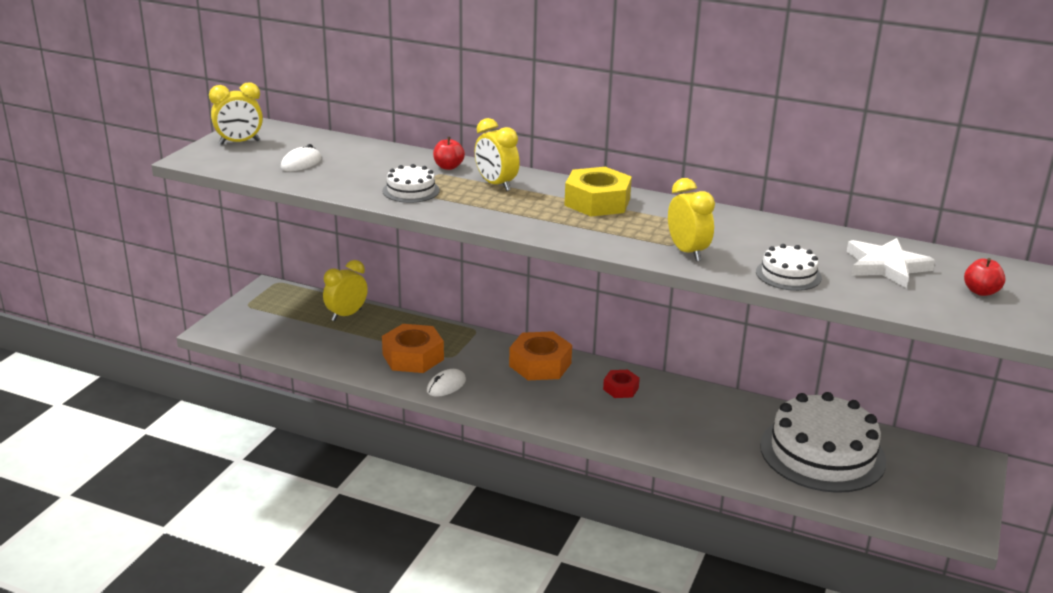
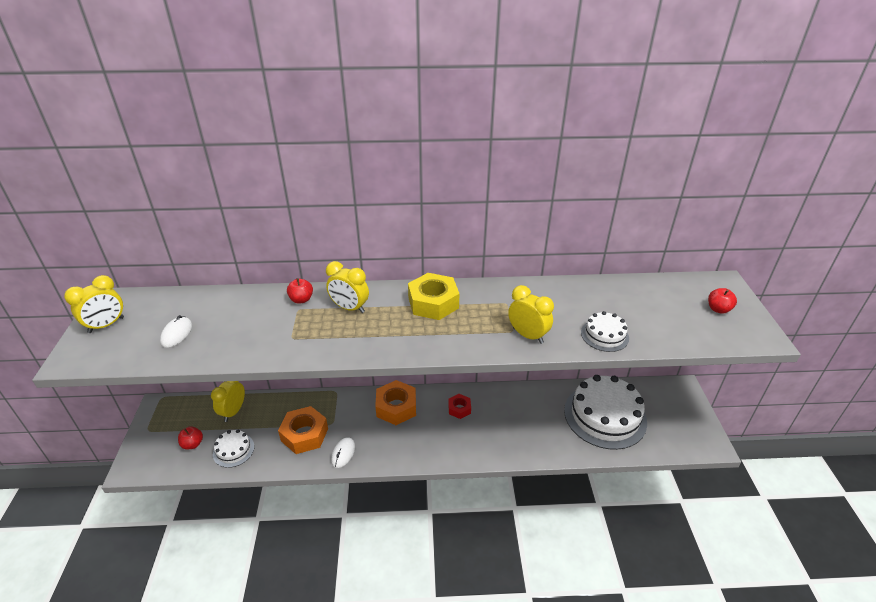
camera: 25 degrees left, 10 degrees up
white cake [382,164,440,203] -> white cake moved to [213,430,255,468]
white star [847,238,935,288] -> none
none -> red apple [178,426,203,449]

